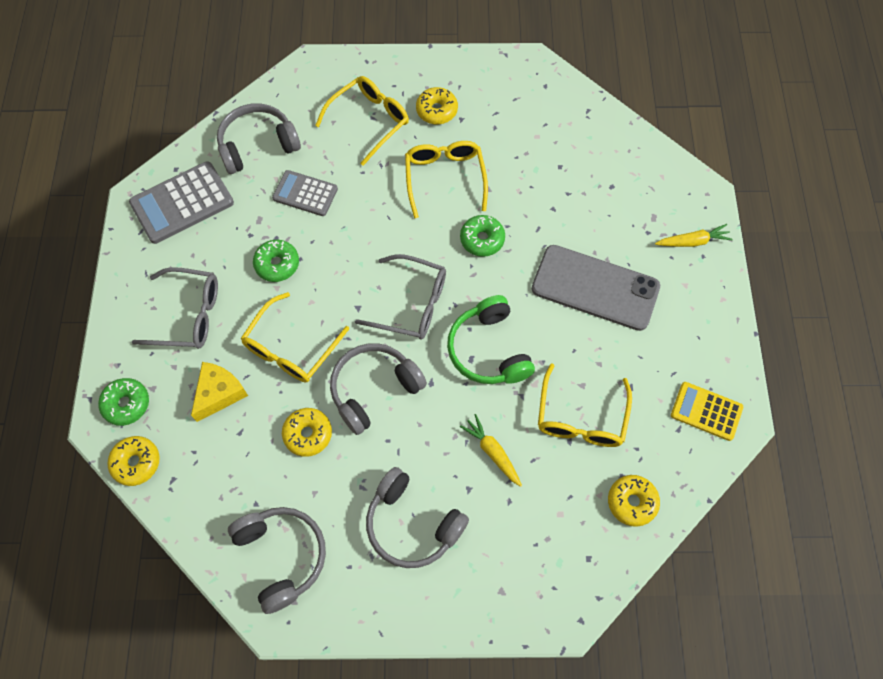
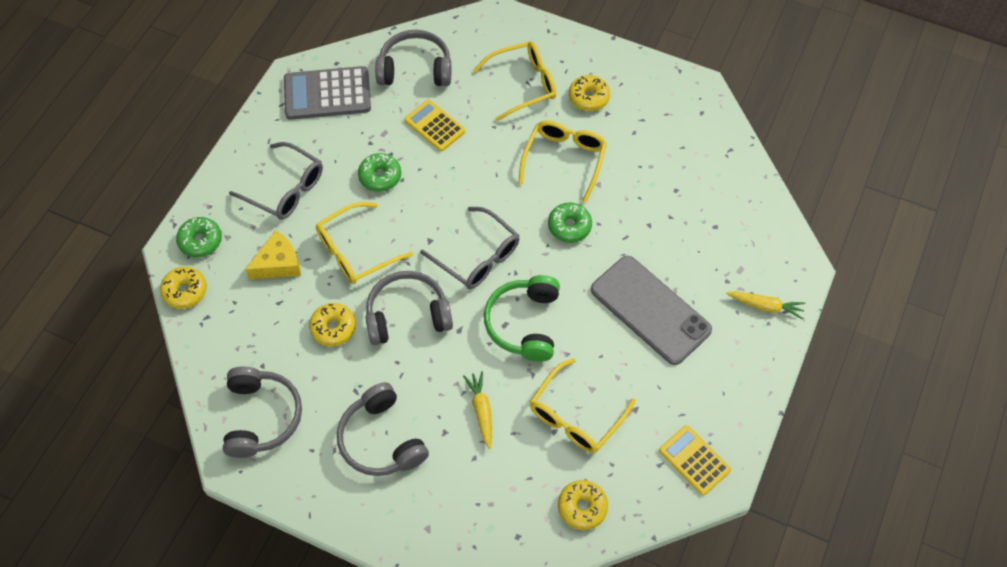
camera: 25 degrees right, 5 degrees down
grey calculator [272,170,338,216] -> yellow calculator [404,100,465,151]

